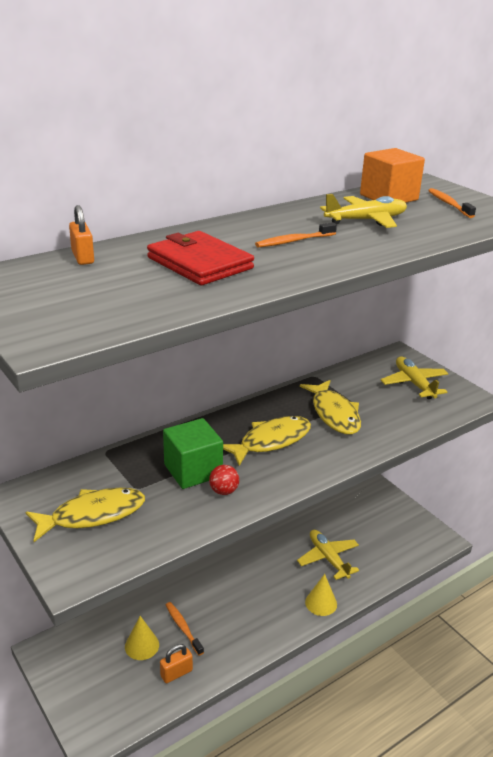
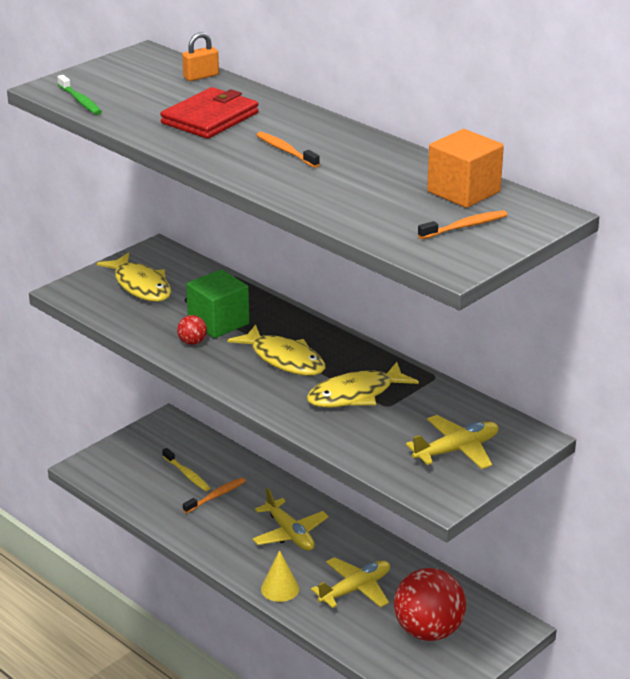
camera: 80 degrees right, 0 degrees up
yellow cone [125,616,159,660] -> yellow toothbrush [162,448,210,491]
orange padlock [160,644,193,683] -> none
yellow plane [320,194,407,228] -> yellow plane moved to [252,488,329,551]
none -> green toothbrush [57,75,102,115]
none -> red ball [394,568,466,641]

